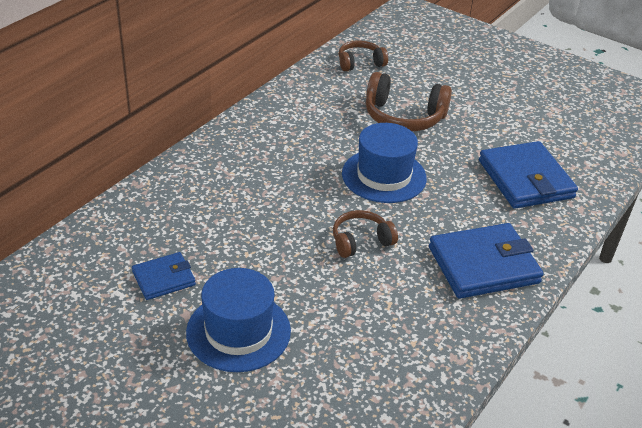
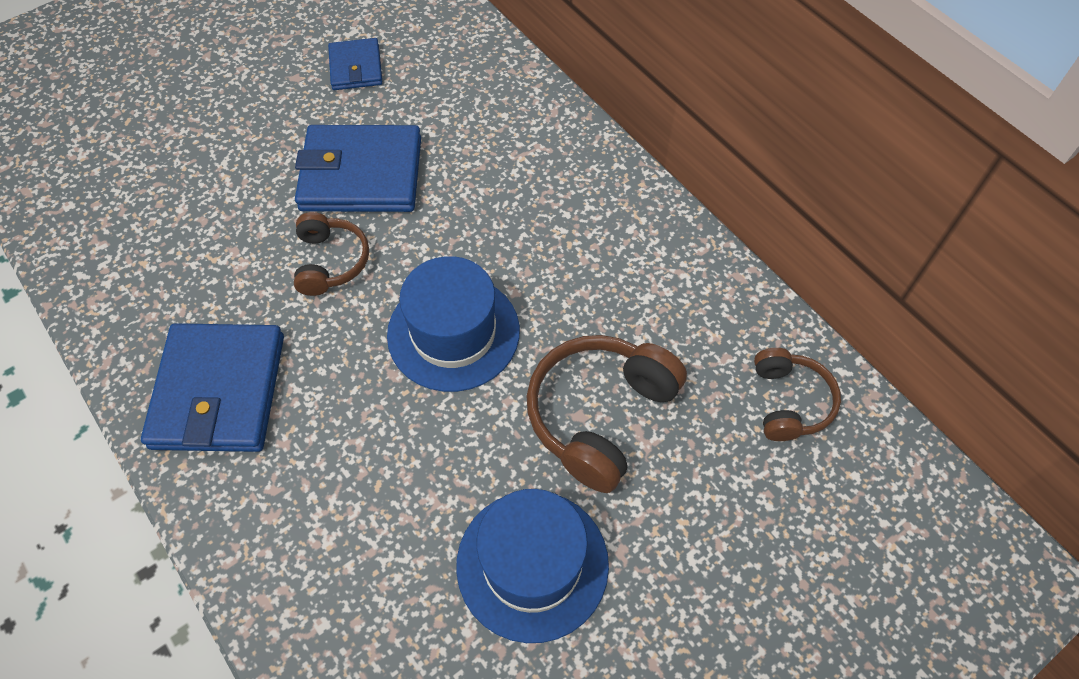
camera: 110 degrees right, 20 degrees up
blue hat [186,268,291,372] -> blue hat moved to [456,489,609,643]
blue wallet [479,141,578,209] -> blue wallet moved to [295,125,421,212]

